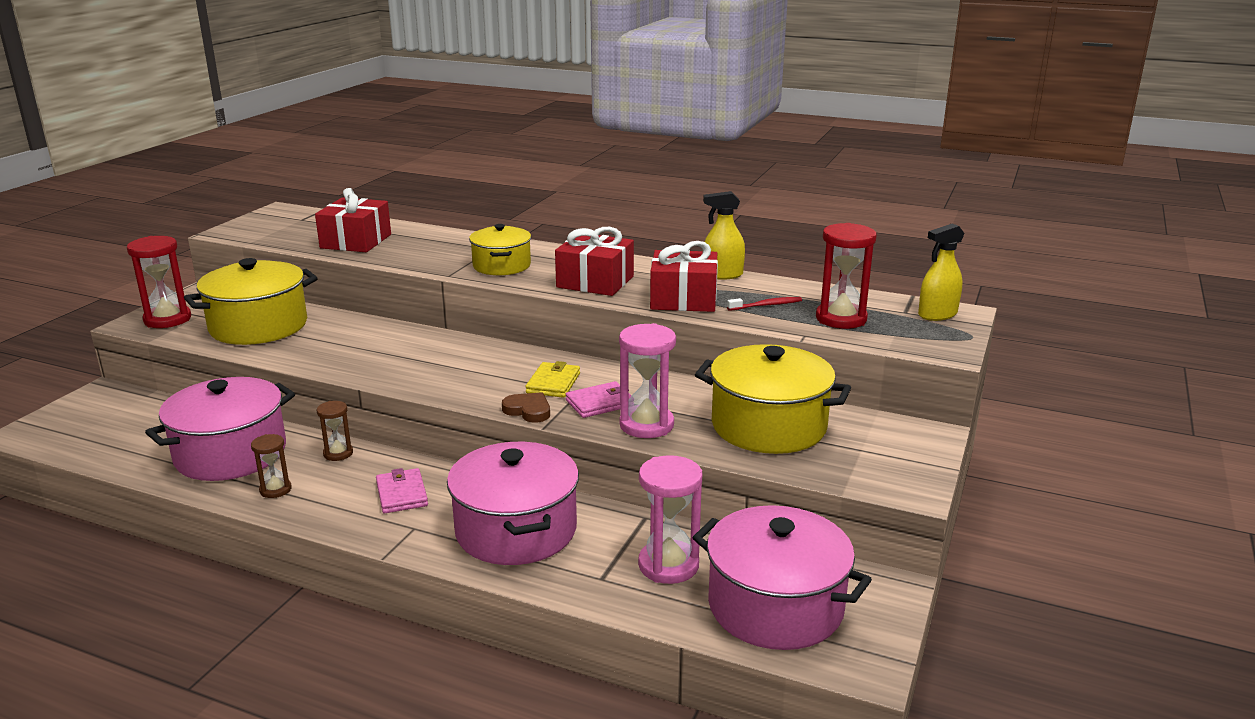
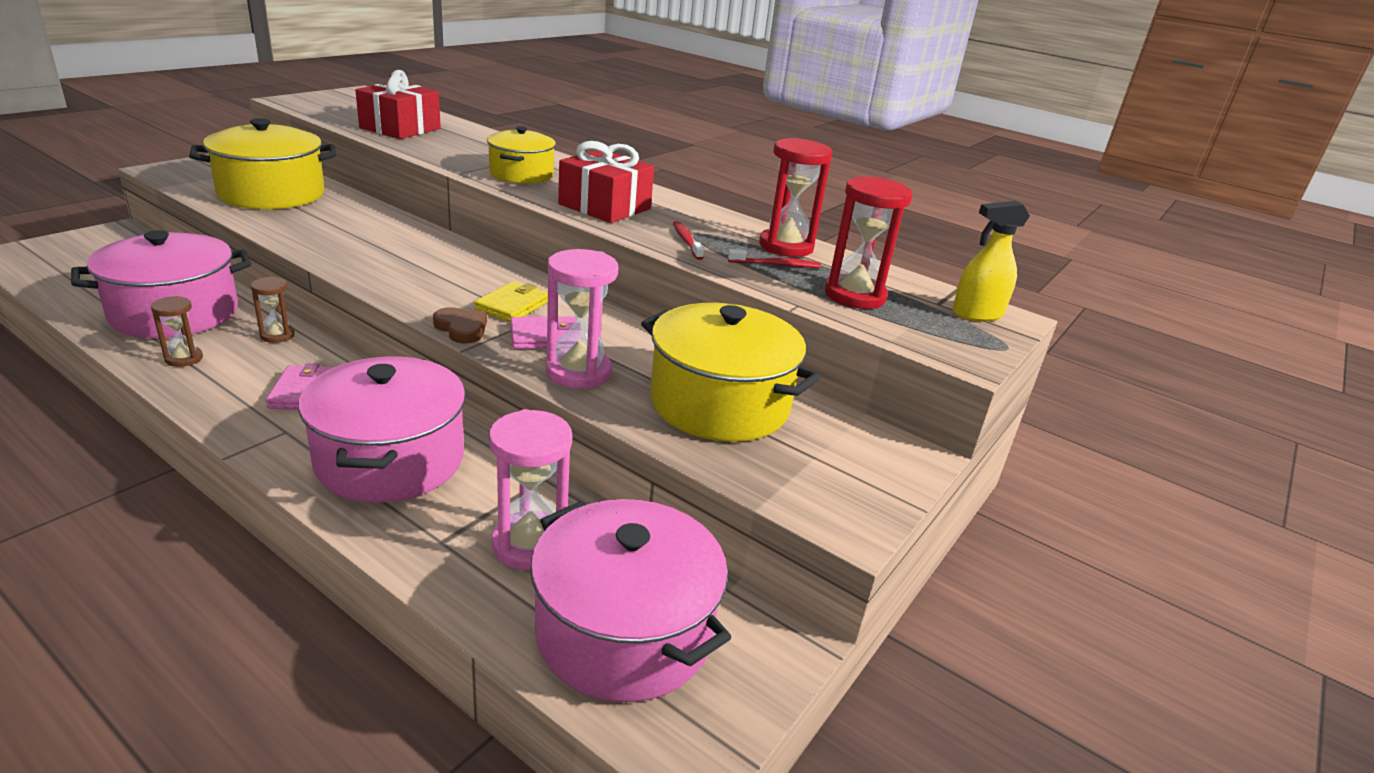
camera: 10 degrees right, 5 degrees up
red hourglass [127,236,191,328] -> red hourglass moved to [759,138,833,257]
red gift [650,241,718,312] -> red toothbrush [673,221,704,260]
yellow spray bottle [703,191,745,280] -> none

